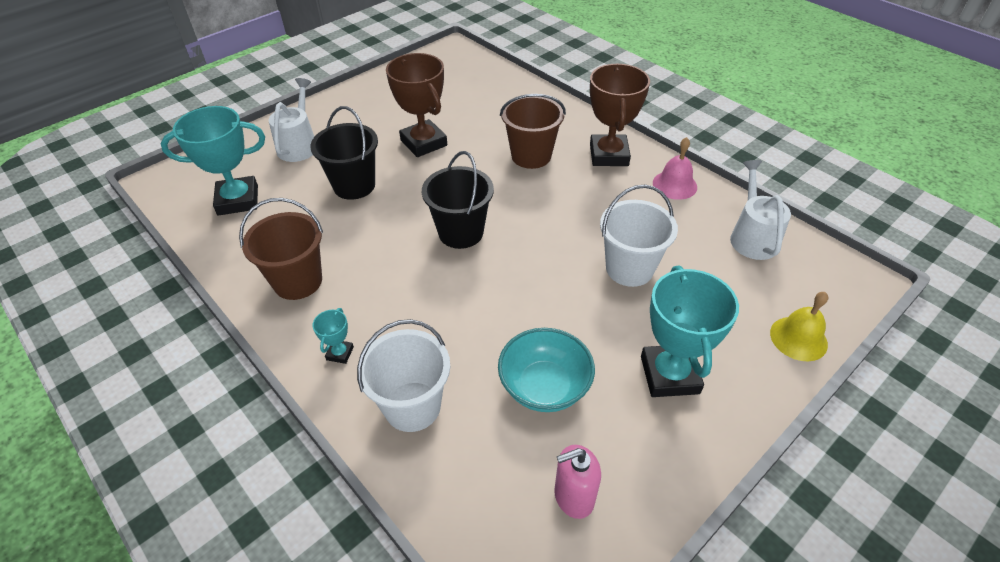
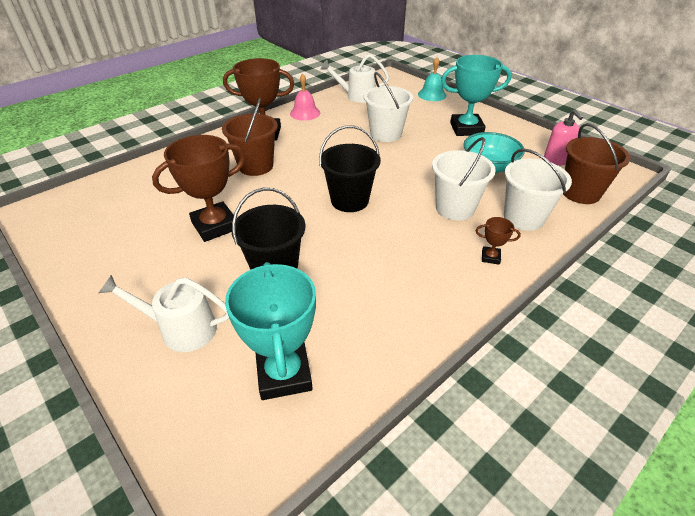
camera: 90 degrees left, 5 degrees down
brown bucket [239,198,323,300] -> brown bucket moved to [563,123,631,204]
turquoise trophy [312,308,354,364] -> brown trophy [476,217,521,265]
yellow bell [770,292,828,361] -> turquoise bell [418,57,447,101]
none -> white bucket [432,137,496,221]

